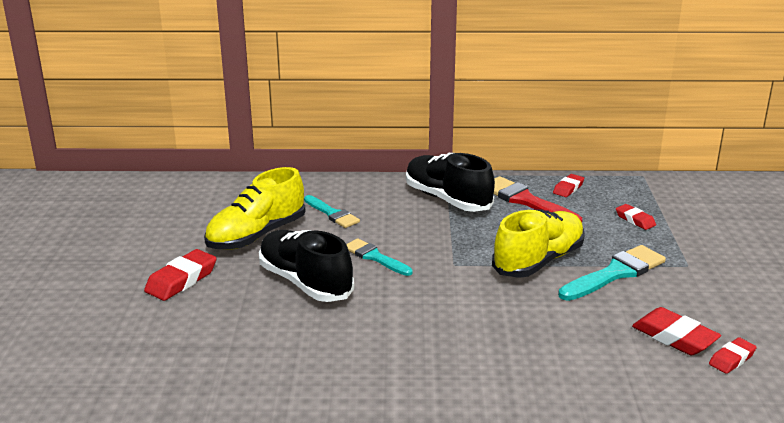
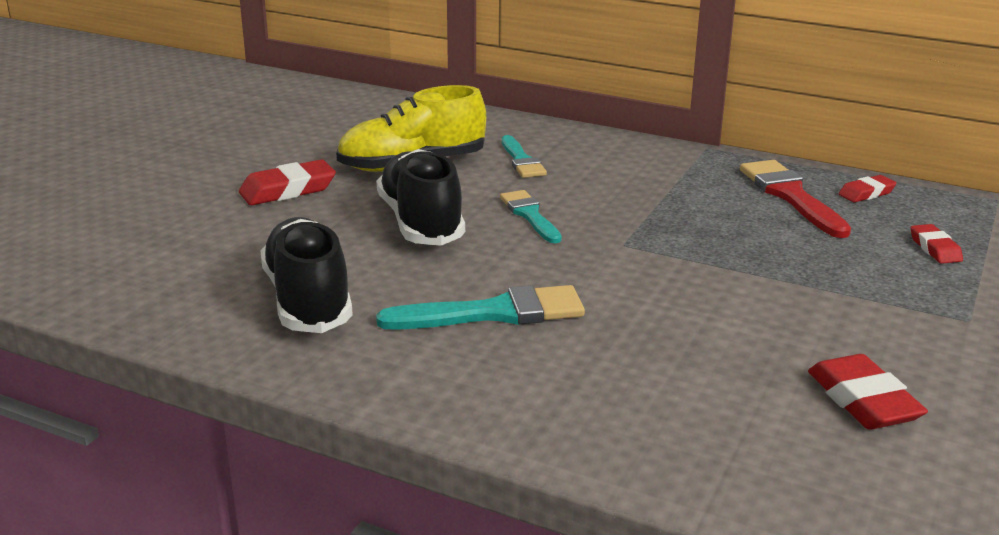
camera: 25 degrees right, 0 degrees up
black shoe [406,153,495,212] -> black shoe moved to [260,217,353,333]
yellow shoe [492,209,585,278] -> none
turquoise brush [558,245,666,301] -> turquoise brush moved to [376,285,585,330]
red eraser [709,337,757,374] -> none

